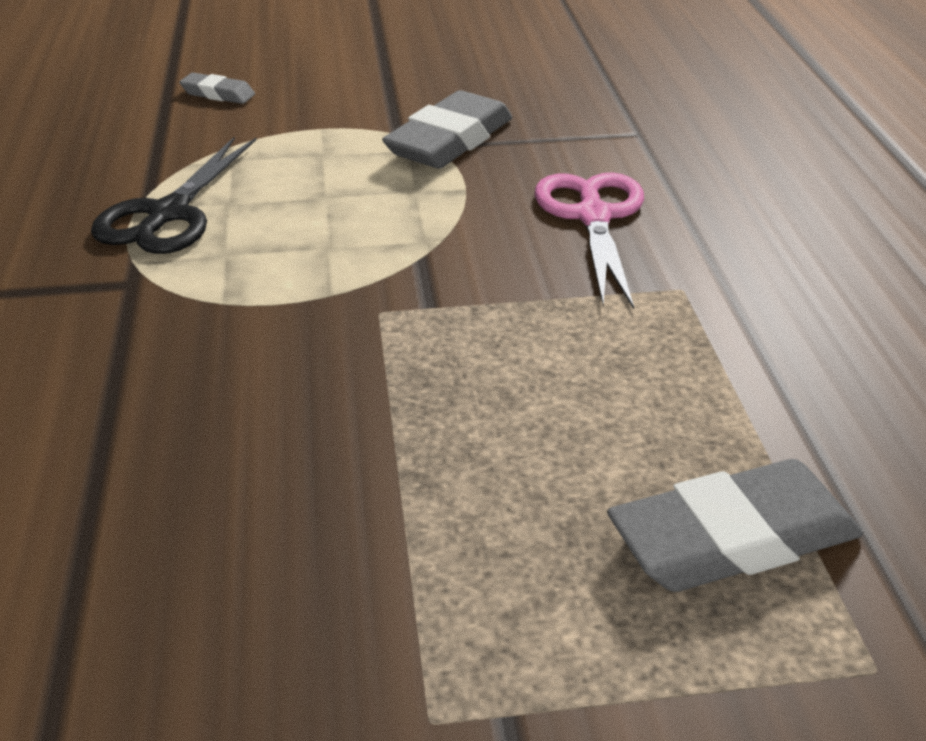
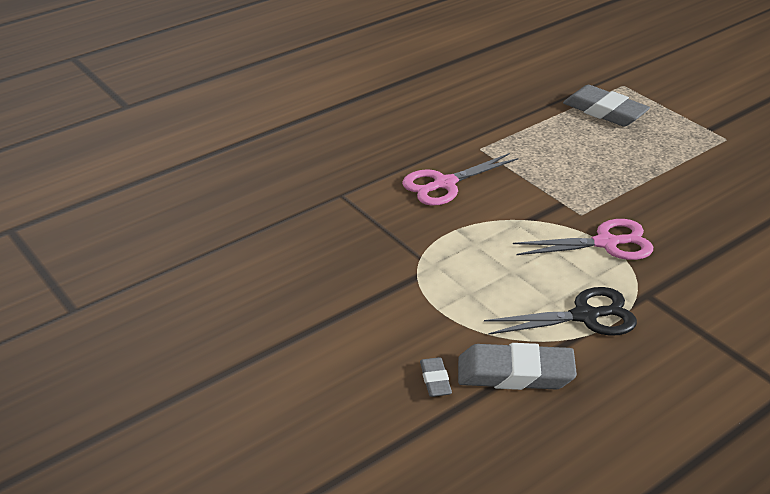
camera: 120 degrees left, 0 degrees up
grey eraser [382,90,512,169] -> grey eraser moved to [458,343,577,390]
none -> pink scissors [513,219,653,260]

